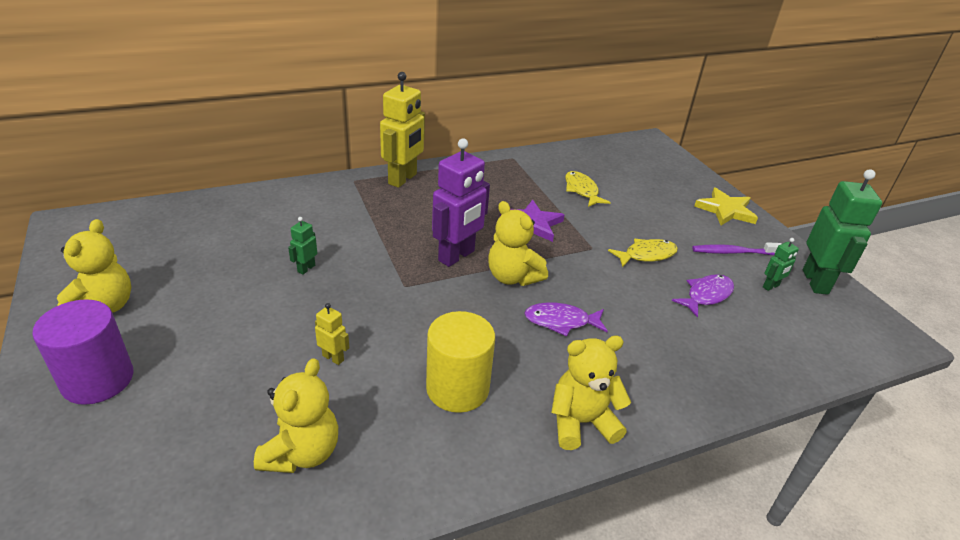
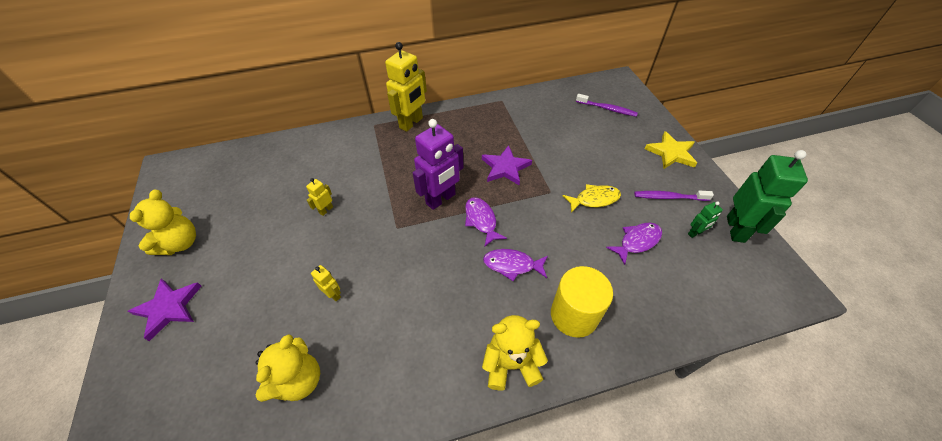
camera: 10 degrees right, 15 degrees up
purple cylinder [32,299,133,405] -> purple star [128,279,202,341]
green robot [288,217,317,275] -> yellow robot [306,178,333,216]
yellow cylinder [426,311,495,413] -> yellow cylinder moved to [551,266,613,338]
yellow teddy bear [488,201,548,286] -> purple fish [465,197,507,247]
yellow fish [565,171,611,207] -> none
none -> purple toothbrush [576,94,638,117]

